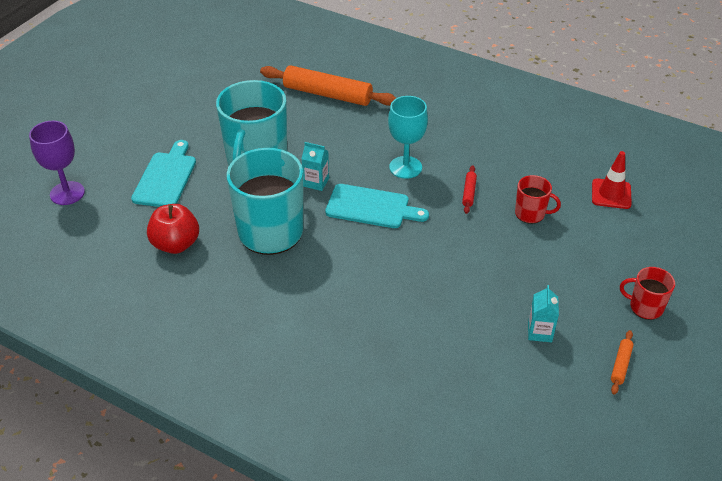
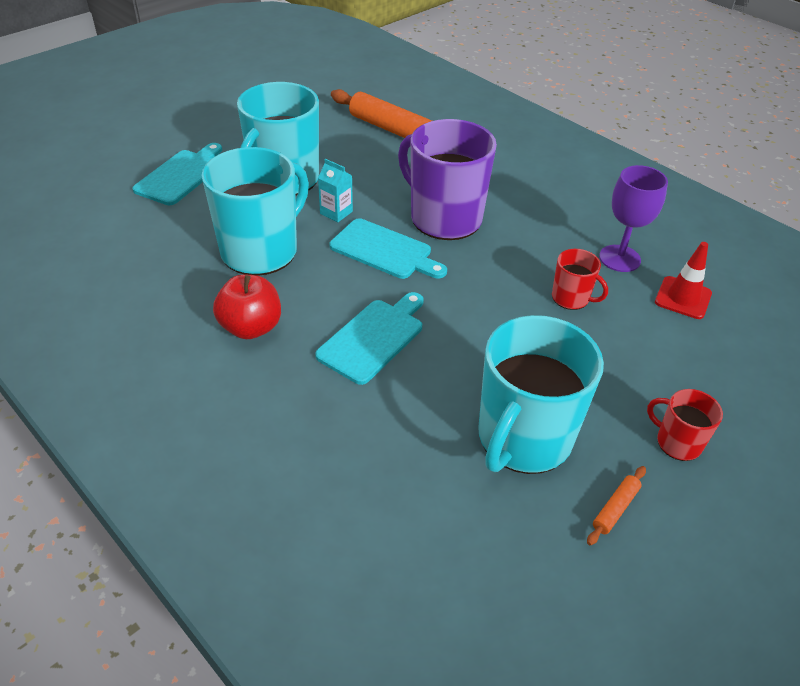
camera: 15 degrees right, 0 degrees up
purple goblet [29,121,85,205] -> purple goblet moved to [599,165,668,272]
red apple [147,204,199,254] -> red apple moved to [213,275,281,339]
turquoise goblet [388,96,428,179] -> purple mug [398,119,497,240]
red rolling pin [462,165,477,214] -> none
turquoise carton [528,285,559,342] -> turquoise mug [478,315,604,474]
none -> turquoise cutting board [315,292,424,385]

